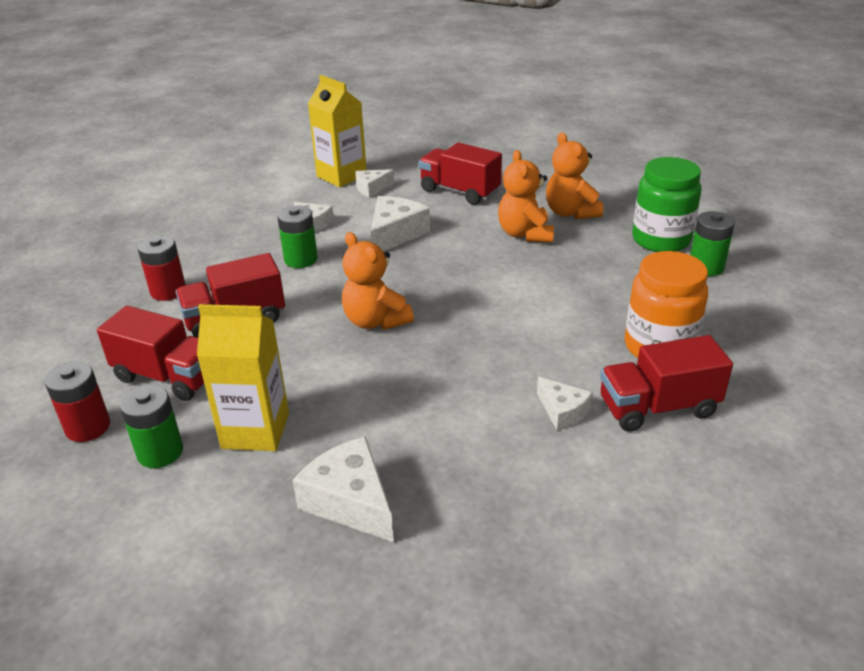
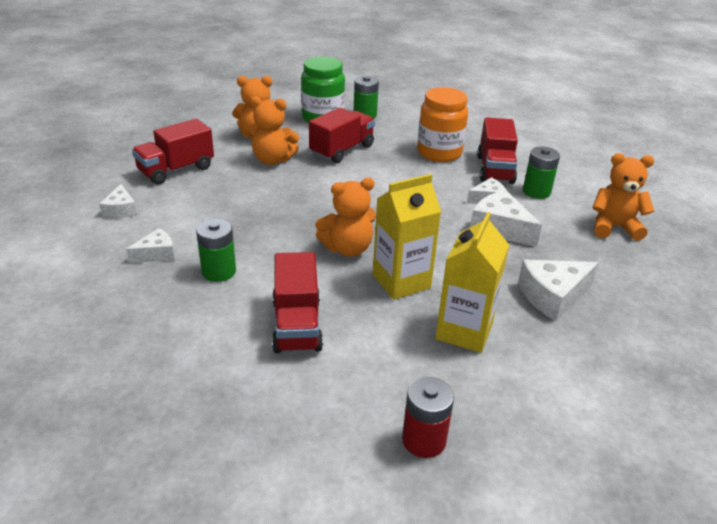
camera: 75 degrees left, 0 degrees up
red truck [97,306,204,401] -> red truck moved to [309,108,375,163]
green battery [120,385,183,468] -> green battery moved to [523,147,560,199]
red battery [137,235,186,301] -> none
yellow carton [308,75,367,187] -> yellow carton moved to [373,174,442,300]
white cheese [371,196,430,252] -> white cheese moved to [470,190,542,247]
none -> orange teddy bear [592,153,654,241]

